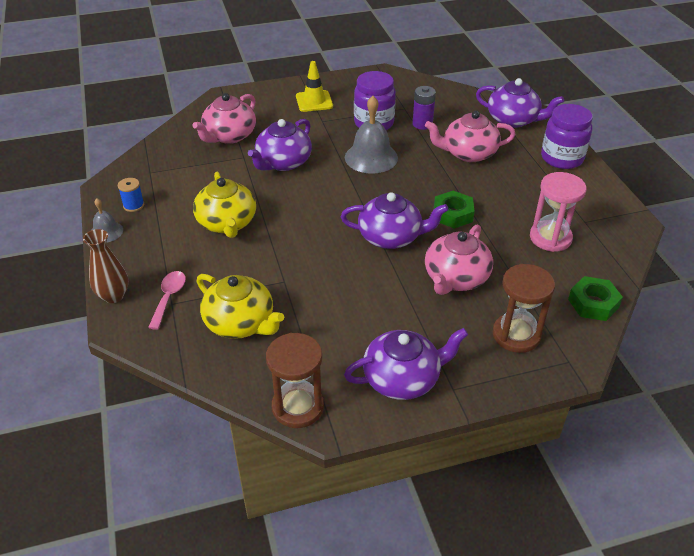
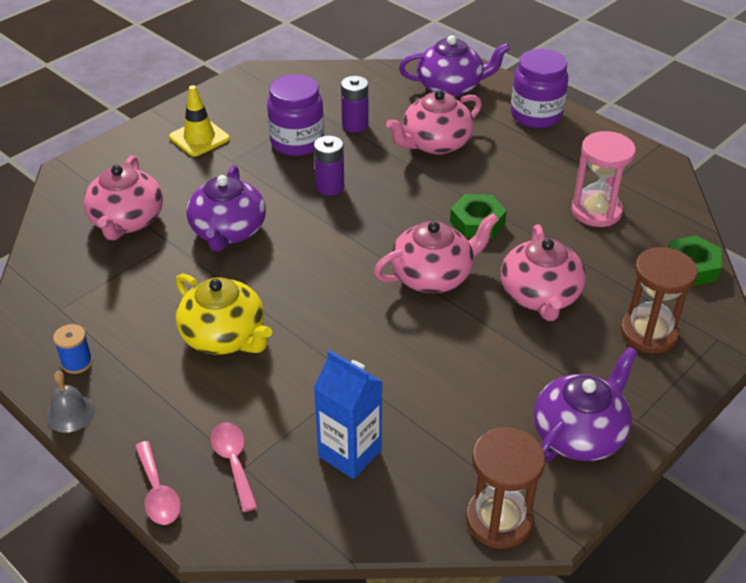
camera: 30 degrees left, 0 degrees up
brown vase [83,229,128,303] -> pink spoon [135,441,181,525]
yellow teapot [197,274,284,339] -> blue carton [314,350,383,479]
purple teapot [341,192,449,249] -> pink teapot [374,213,499,293]
grey bell [345,96,398,174] -> purple battery [314,136,344,196]

